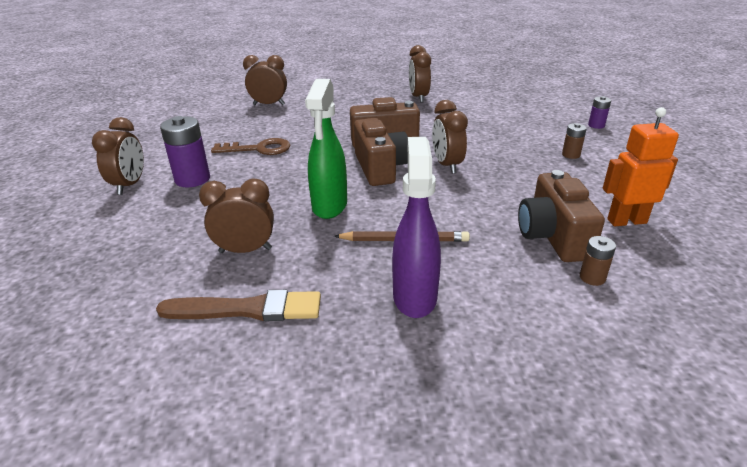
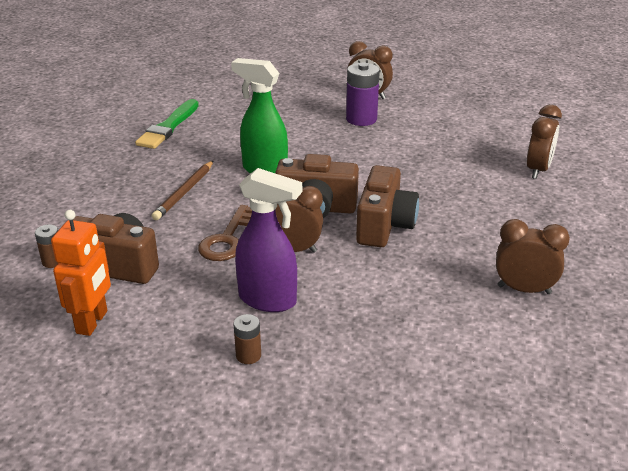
camera: 110 degrees right, 0 degrees up
brown brush [156,290,321,321] -> green brush [135,99,199,149]
brown clock [199,178,274,253] -> none
brown key [211,138,290,155] -> brown key moved to [198,205,252,261]
purple spray bottle [392,137,441,318] -> purple spray bottle moved to [235,168,302,312]
purple battery [588,96,611,129] -> none

